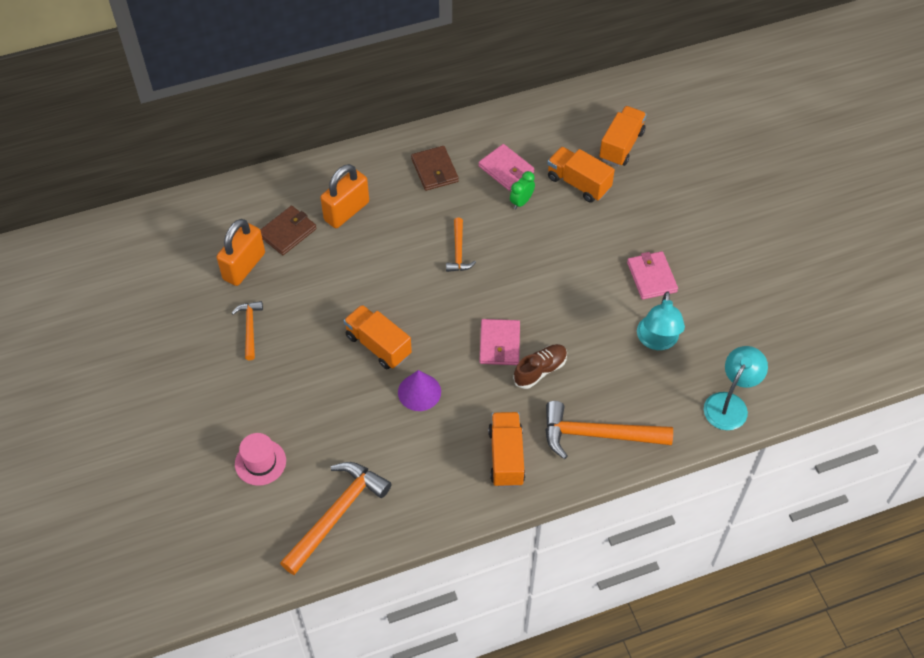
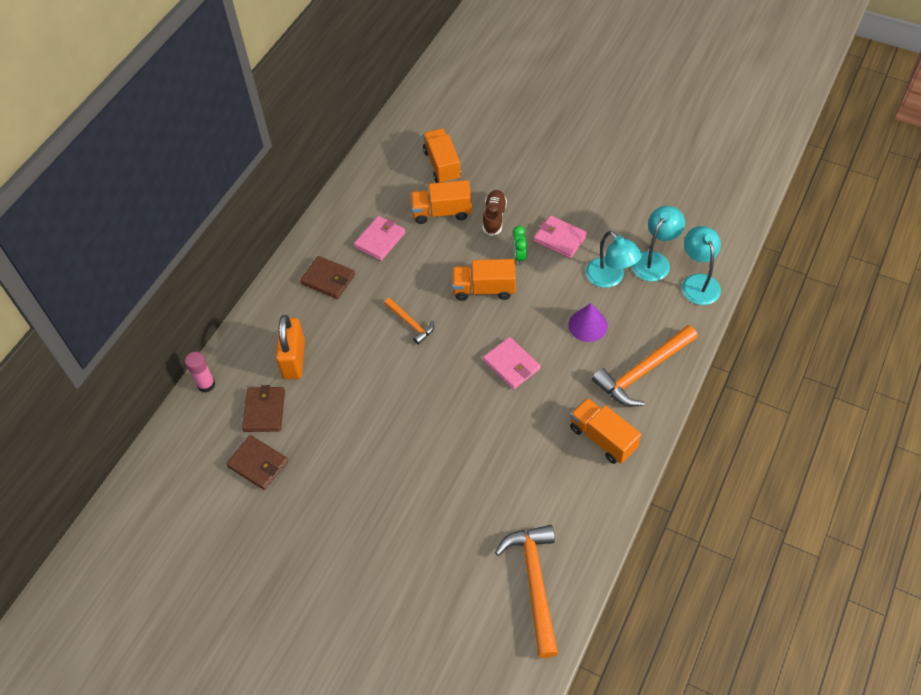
camera: 40 degrees left, 0 degrees up
orange padlock [217,219,265,286] -> brown wallet [226,435,288,490]
orange hammer [232,301,263,360] -> none
pink hat [235,433,286,486] -> none
orange truck [344,305,412,369] -> orange truck moved to [452,259,516,301]
purple cone [398,370,441,411] -> purple cone moved to [568,303,608,342]
pink wallet [479,144,534,191] -> pink wallet turned 60 degrees counterclockwise [354,216,406,261]
green clock [510,171,535,209] -> green clock moved to [513,226,527,265]
brown shoe [513,344,567,389] -> brown shoe moved to [483,190,507,236]
none -> pink glue stick [185,352,215,393]
none -> turquoise lamp [632,206,685,281]

